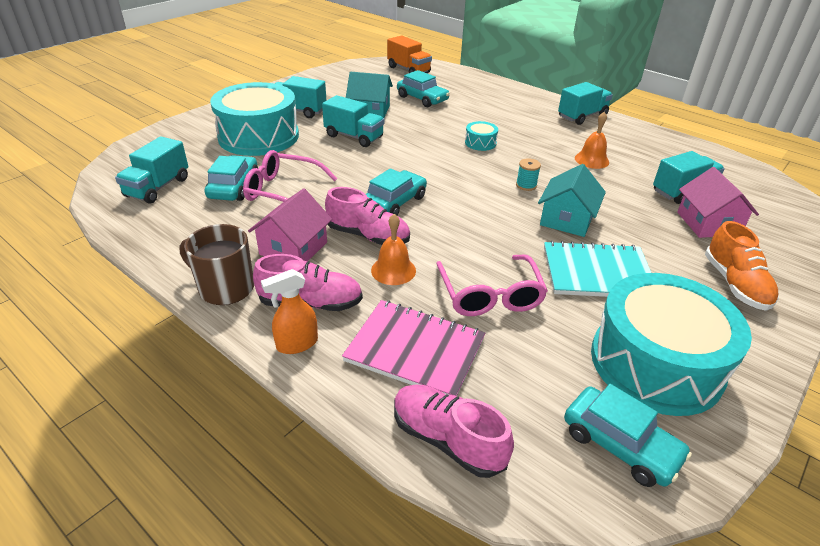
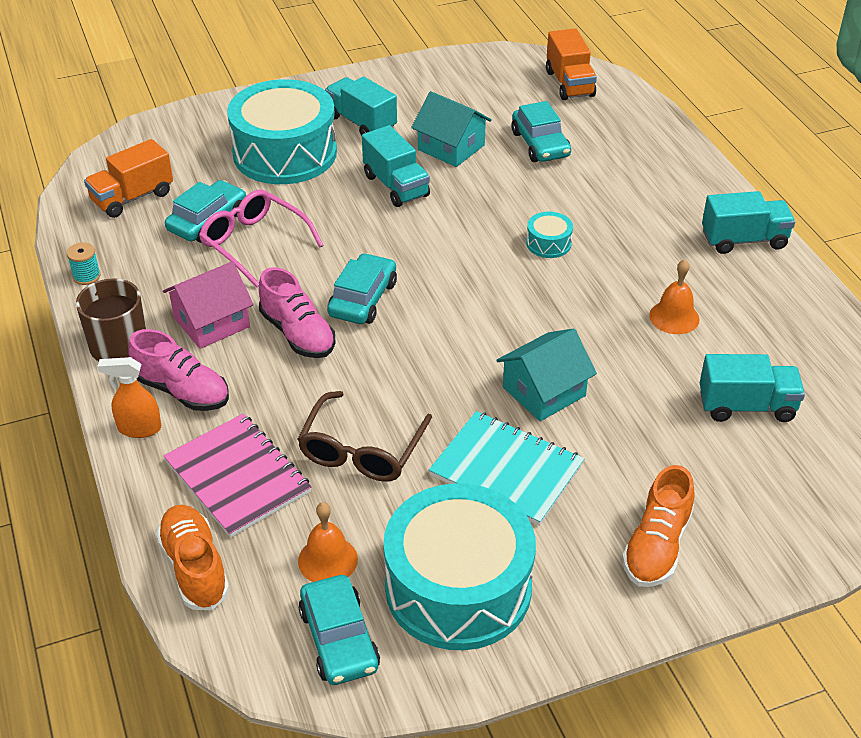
camera: 30 degrees right, 5 degrees up
turquoise truck [115,136,188,204] -> orange truck [84,139,173,218]
turquoise car [366,168,427,216] -> turquoise car turned 45 degrees counterclockwise [327,253,397,324]
orange bell [371,214,416,285] -> orange bell moved to [298,502,358,582]
pink shoe [394,384,514,478] -> orange shoe [156,505,229,610]
pink glasses [436,254,548,316] -> brown glasses [297,391,432,482]
turquoise spool [516,158,541,191] -> turquoise spool moved to [67,242,101,285]
pink house [677,167,759,238] -> none

